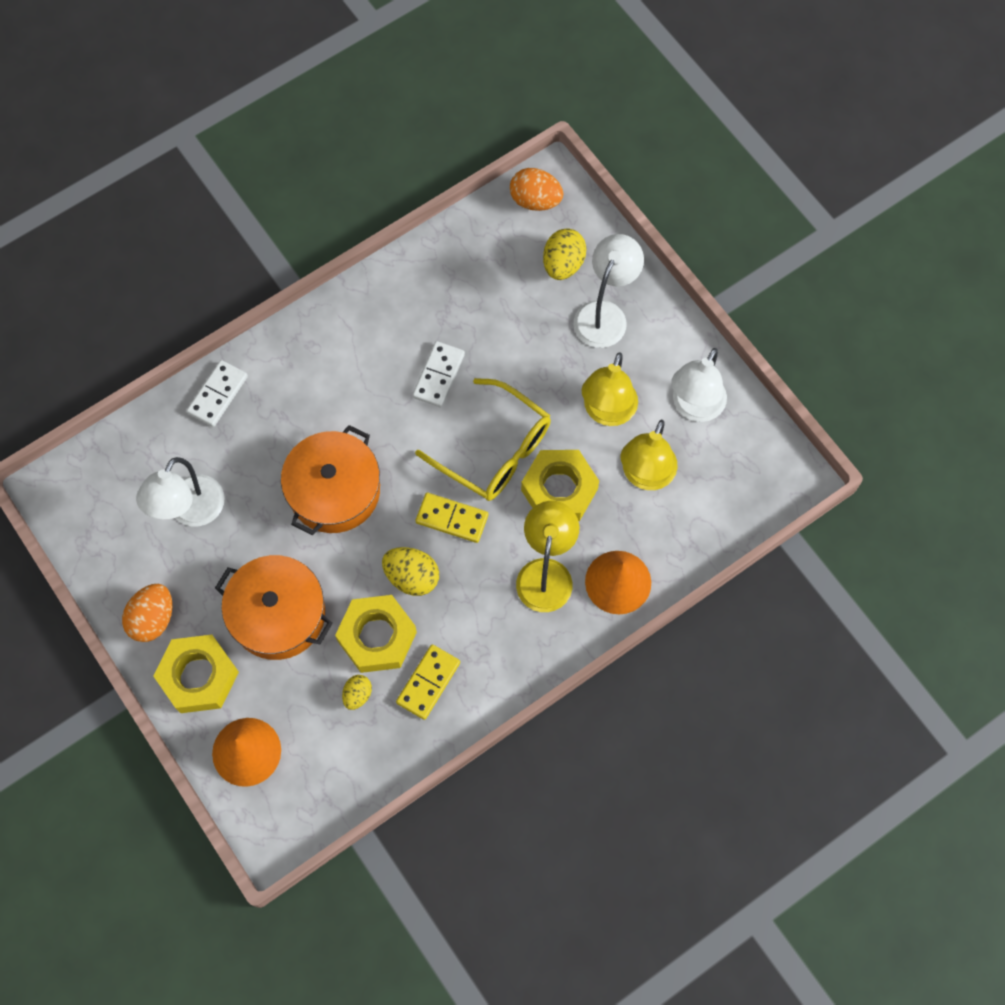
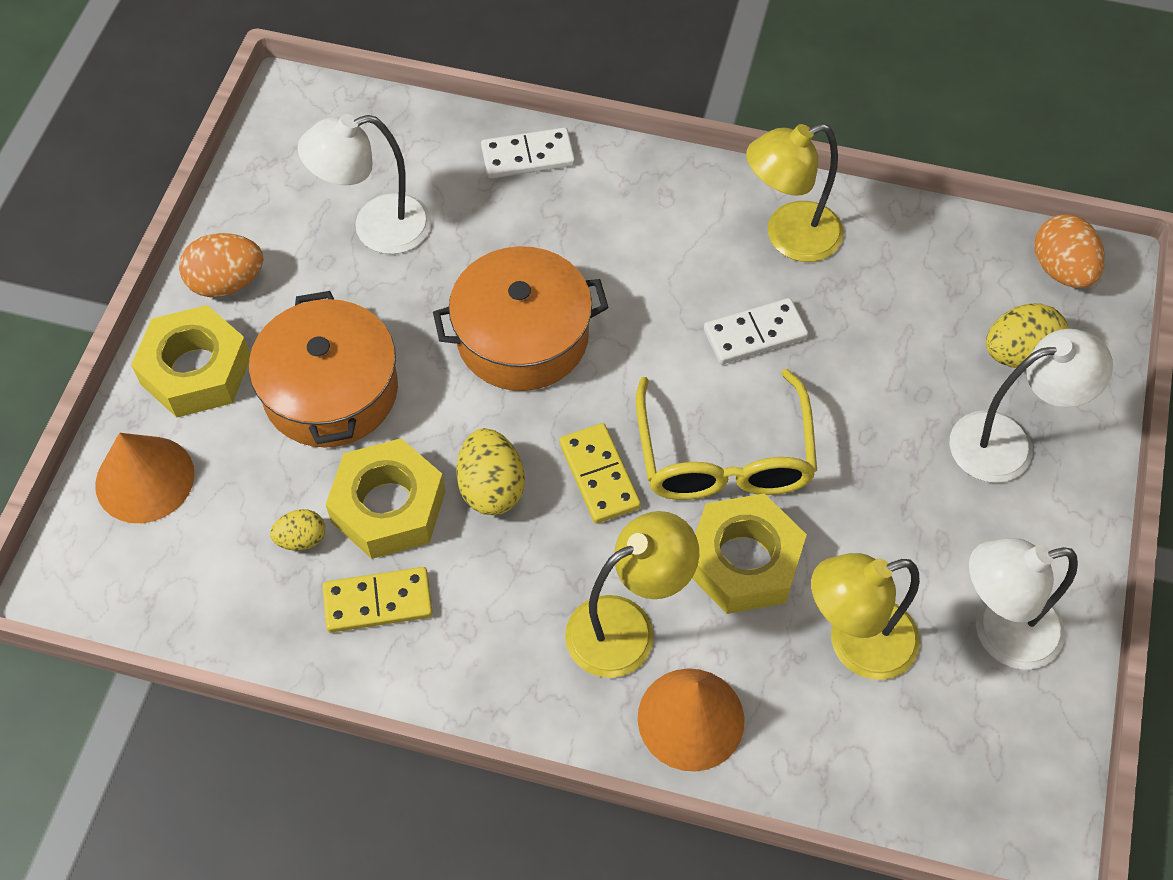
camera: 50 degrees right, 10 degrees down
yellow lamp [581,352,638,426] -> yellow lamp moved to [746,123,844,262]

